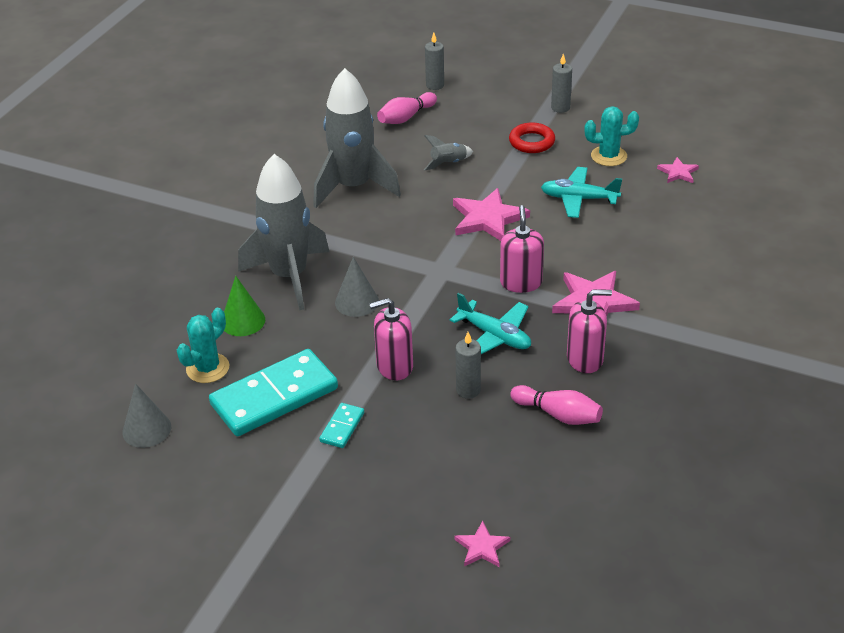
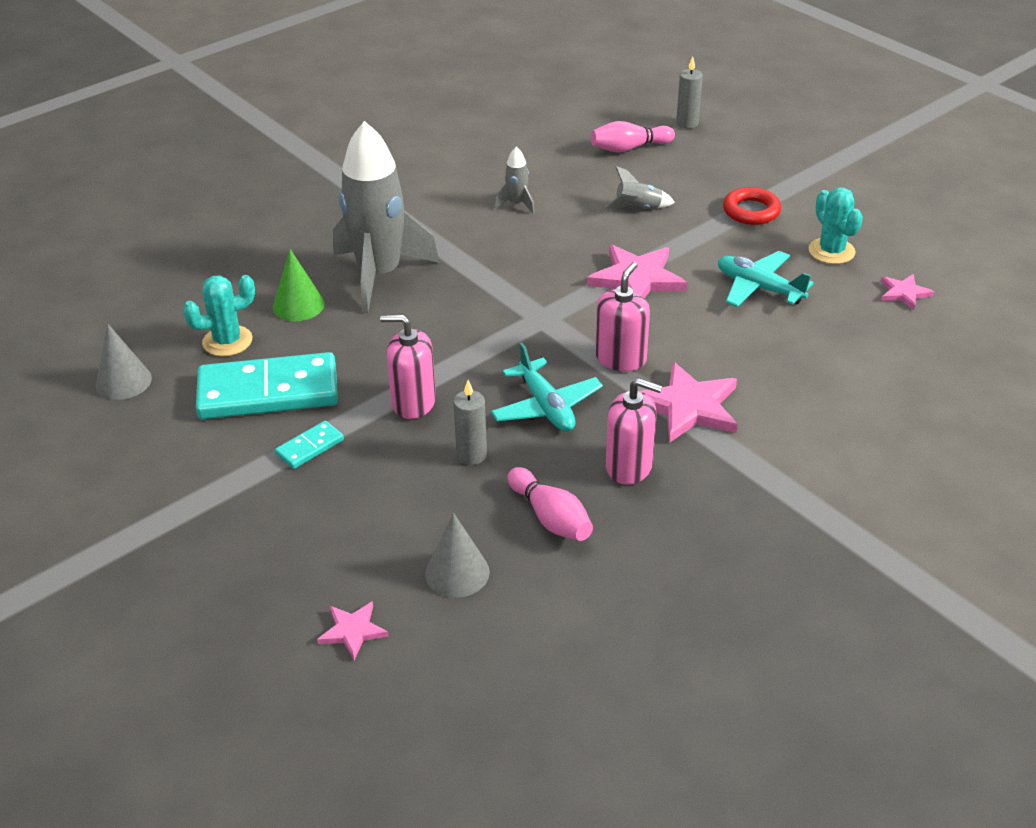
camera: 25 degrees right, 0 degrees up
grey rocket [313,68,401,208] -> grey rocket [494,147,535,214], size x0.41
grey cone [335,257,379,317] -> grey cone moved to [425,513,490,598]
grey candle [551,53,572,113] -> none
turquoise cactus [584,106,639,166] -> turquoise cactus turned 45 degrees clockwise [808,188,863,264]

